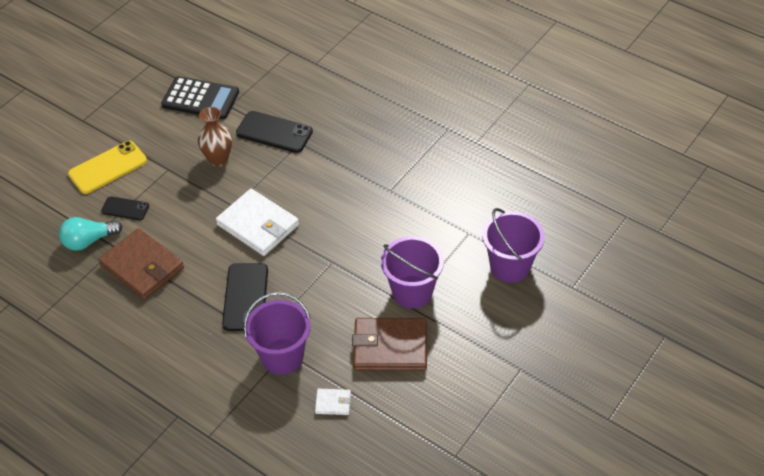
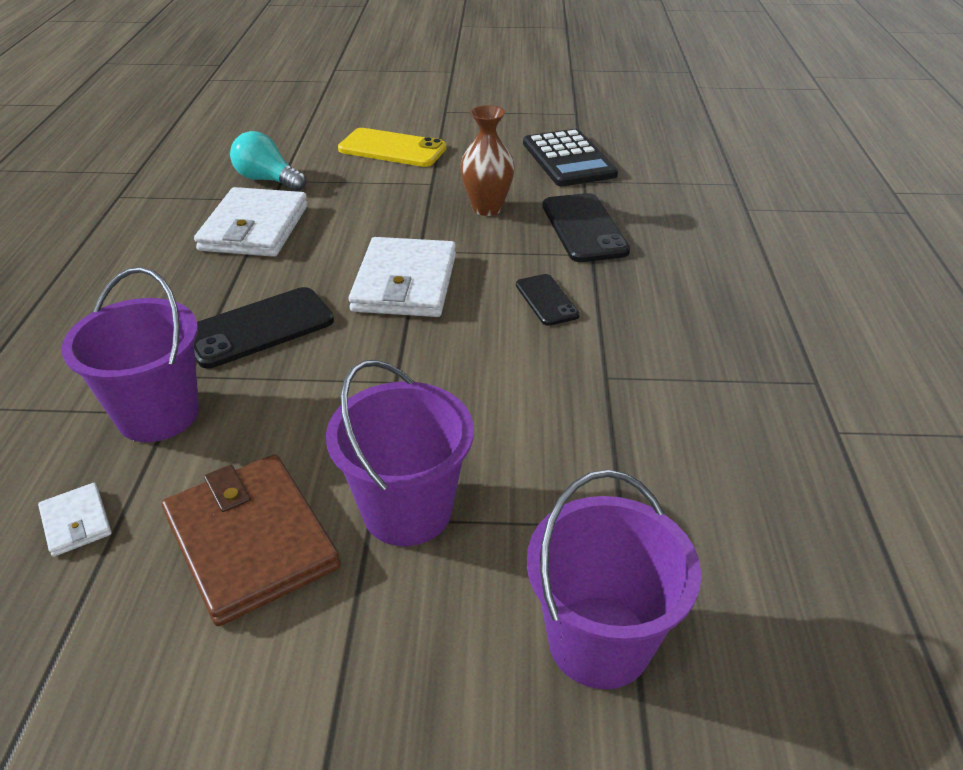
camera: 55 degrees right, 10 degrees down
brown wallet [99,228,184,300] -> white wallet [194,187,308,257]
black phone [101,196,149,220] -> black phone moved to [516,274,580,326]

